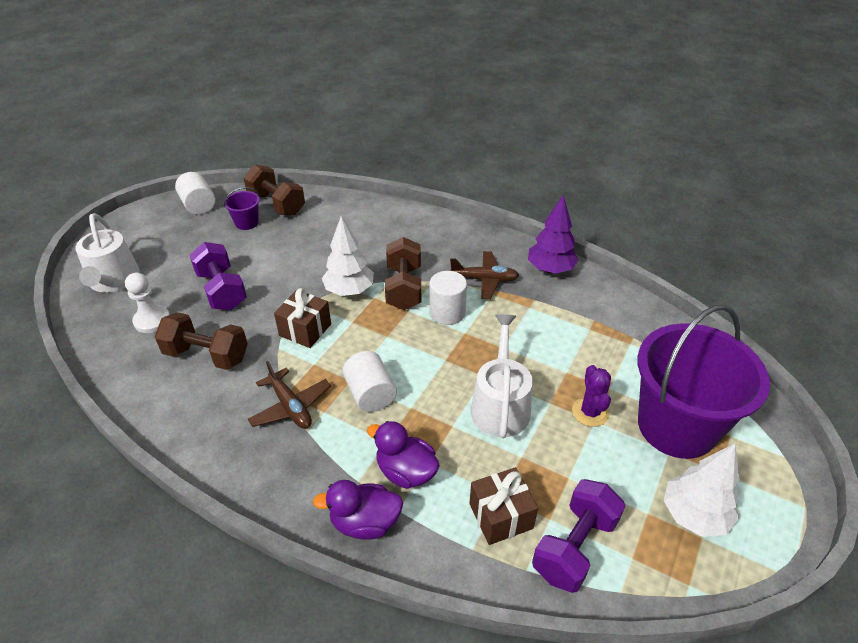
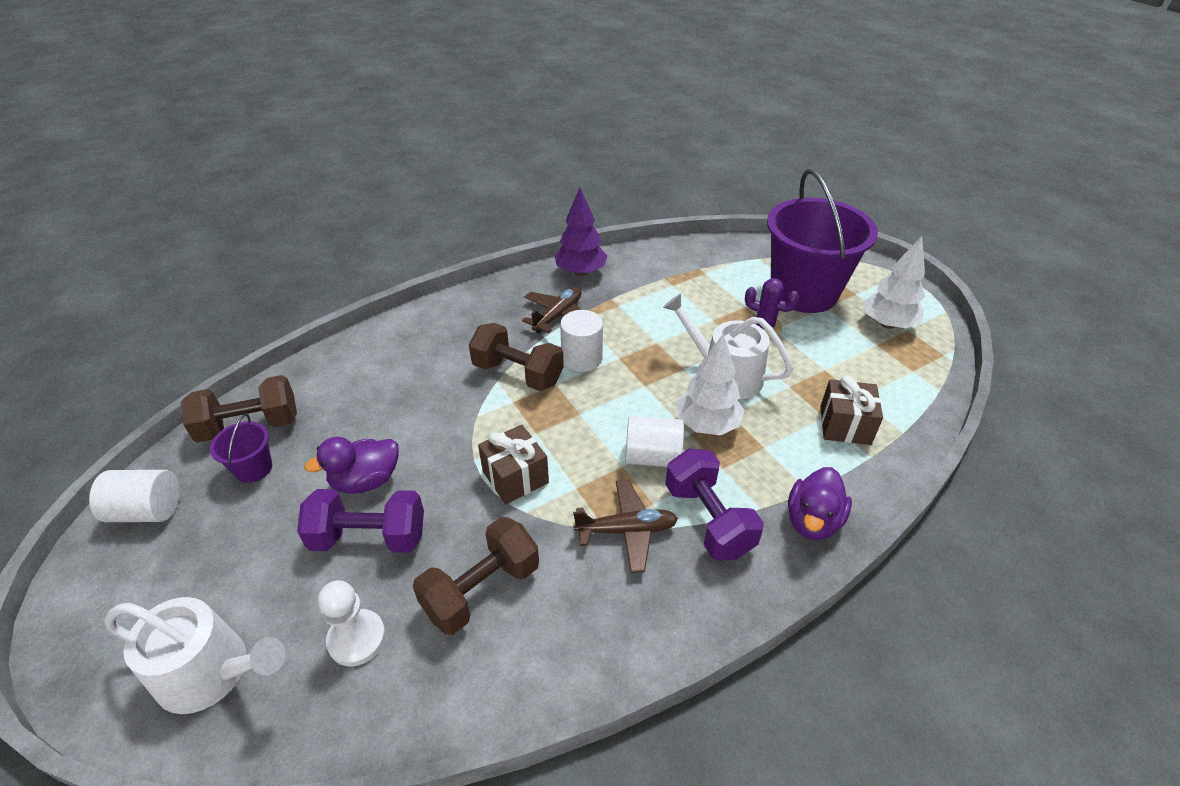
camera: 60 degrees left, 0 degrees up
white tree [322,216,374,296] -> white tree moved to [676,334,745,435]
purple duck [367,421,440,489] -> purple duck moved to [304,437,399,494]
purple dumbbell [532,479,626,593] -> purple dumbbell moved to [665,448,764,560]

